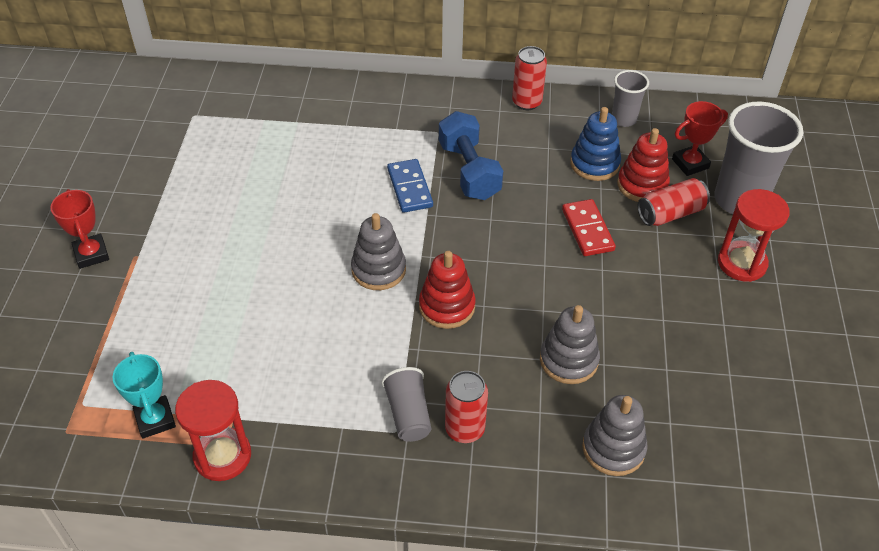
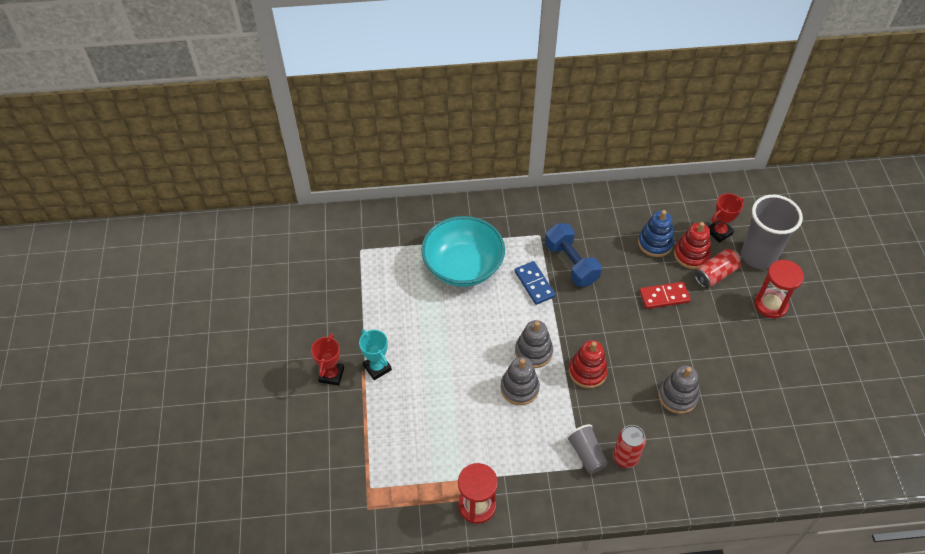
camera: 10 degrees left, 5 degrees up
red trophy [50,189,109,269] -> red trophy turned 45 degrees clockwise [311,333,344,386]
turquoise trophy [112,352,176,439] -> turquoise trophy moved to [359,329,392,380]
red can [512,46,547,110] -> none
red domino [562,199,616,256] -> red domino turned 75 degrees counterclockwise [639,282,691,309]
grey stacking toy [582,395,647,476] -> grey stacking toy moved to [501,357,540,405]
grey cup [612,70,649,127] -> none
none -> turquoise bowl [421,216,505,287]

